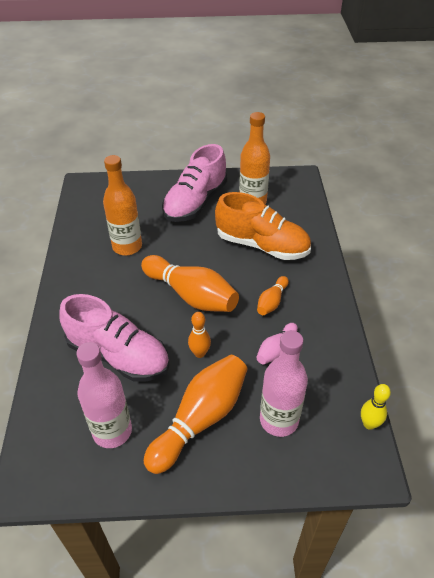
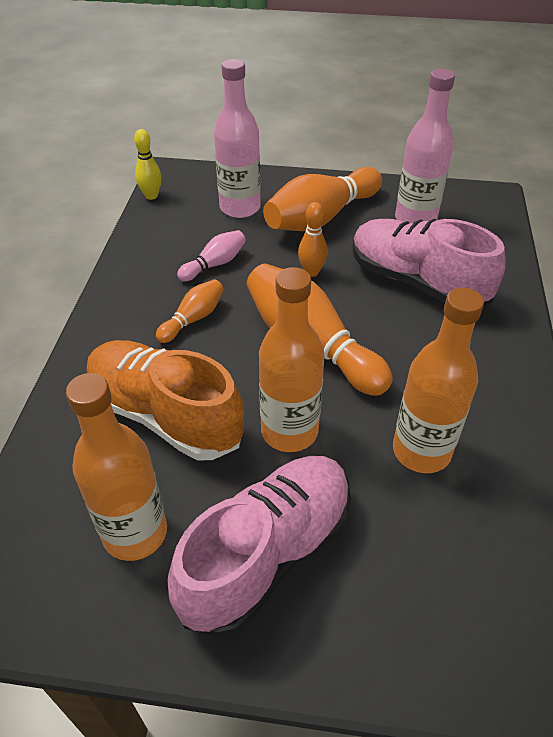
camera: 170 degrees left, 0 degrees up
none -> orange bottle [259,267,325,452]

